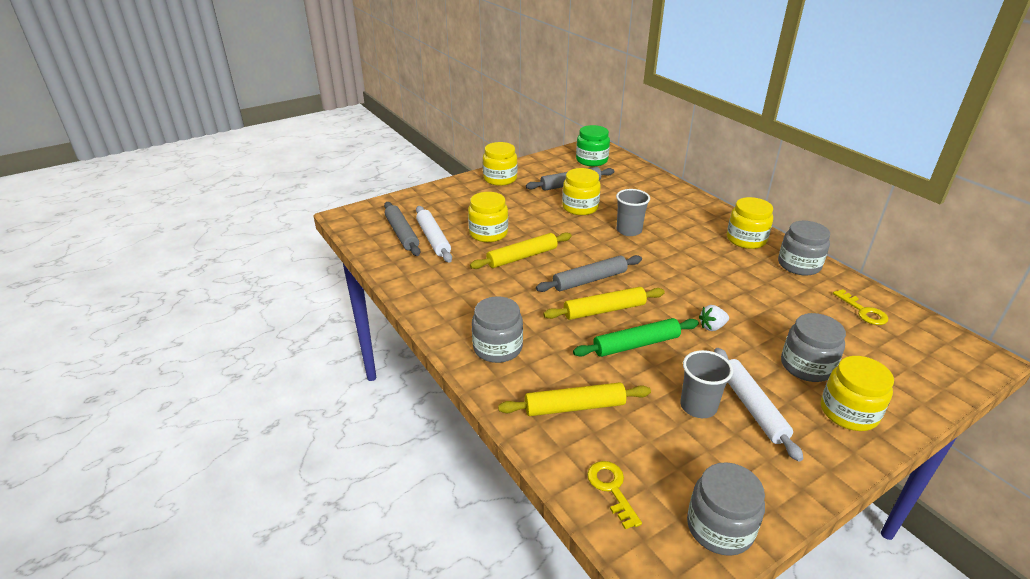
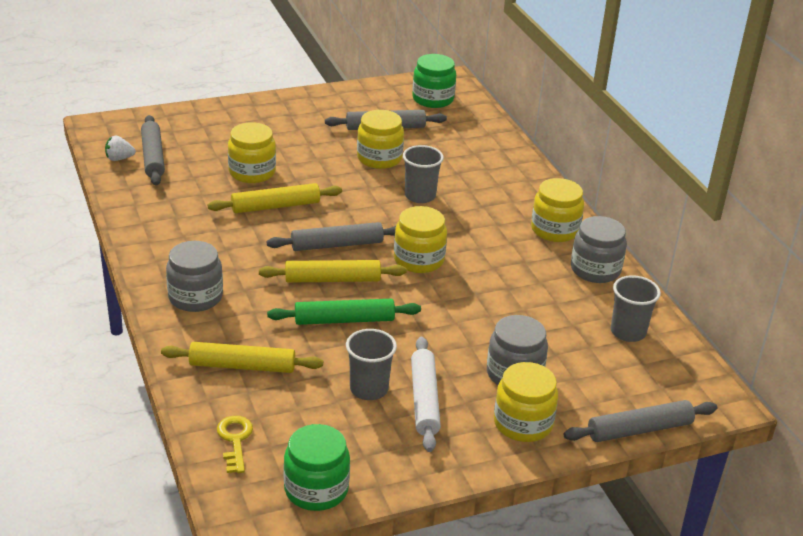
camera: 10 degrees right, 0 degrees up
white rolling pin [416,206,452,262] -> none
yellow jar [483,142,517,186] -> yellow jar moved to [394,206,447,273]
grey jar [687,462,765,556] -> green jar [284,424,350,511]
white strawberry [699,305,729,331] -> white strawberry moved to [105,136,136,161]
yellow key [833,289,888,325] -> grey cup [611,275,661,342]
none -> grey rolling pin [563,400,717,442]

